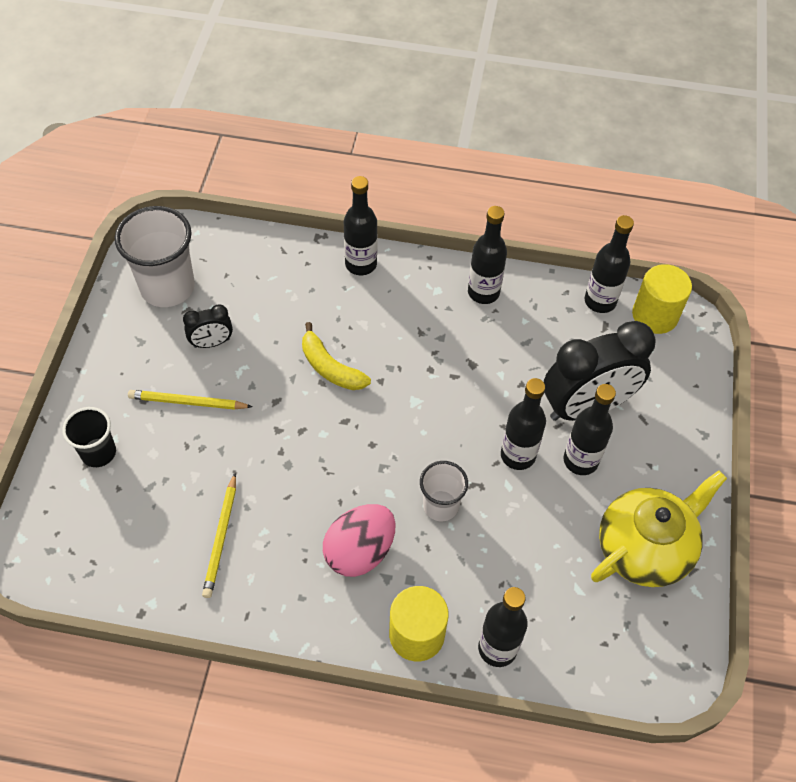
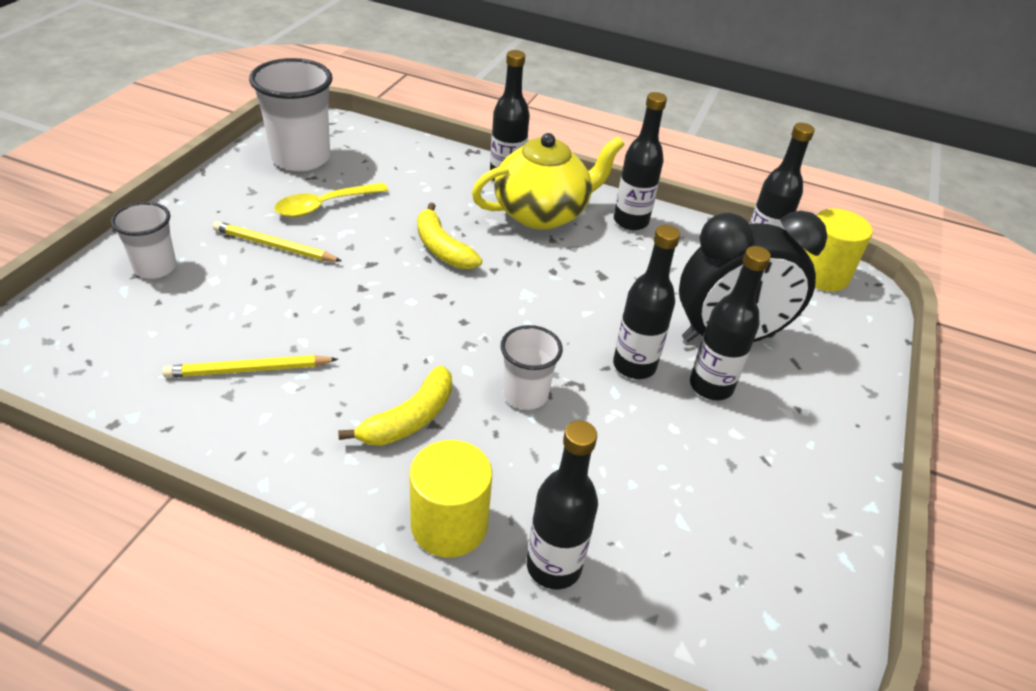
camera: 10 degrees right, 15 degrees down
black cup [62,407,116,467] -> white cup [111,202,177,279]
black clock [183,304,233,348] -> yellow spoon [274,183,389,217]
yellow pencil [202,473,236,598] -> yellow pencil turned 60 degrees clockwise [162,355,338,378]
pink egg [323,504,396,577] -> yellow banana [338,366,452,446]
yellow teapot [591,470,727,587] -> yellow teapot moved to [472,133,625,230]

